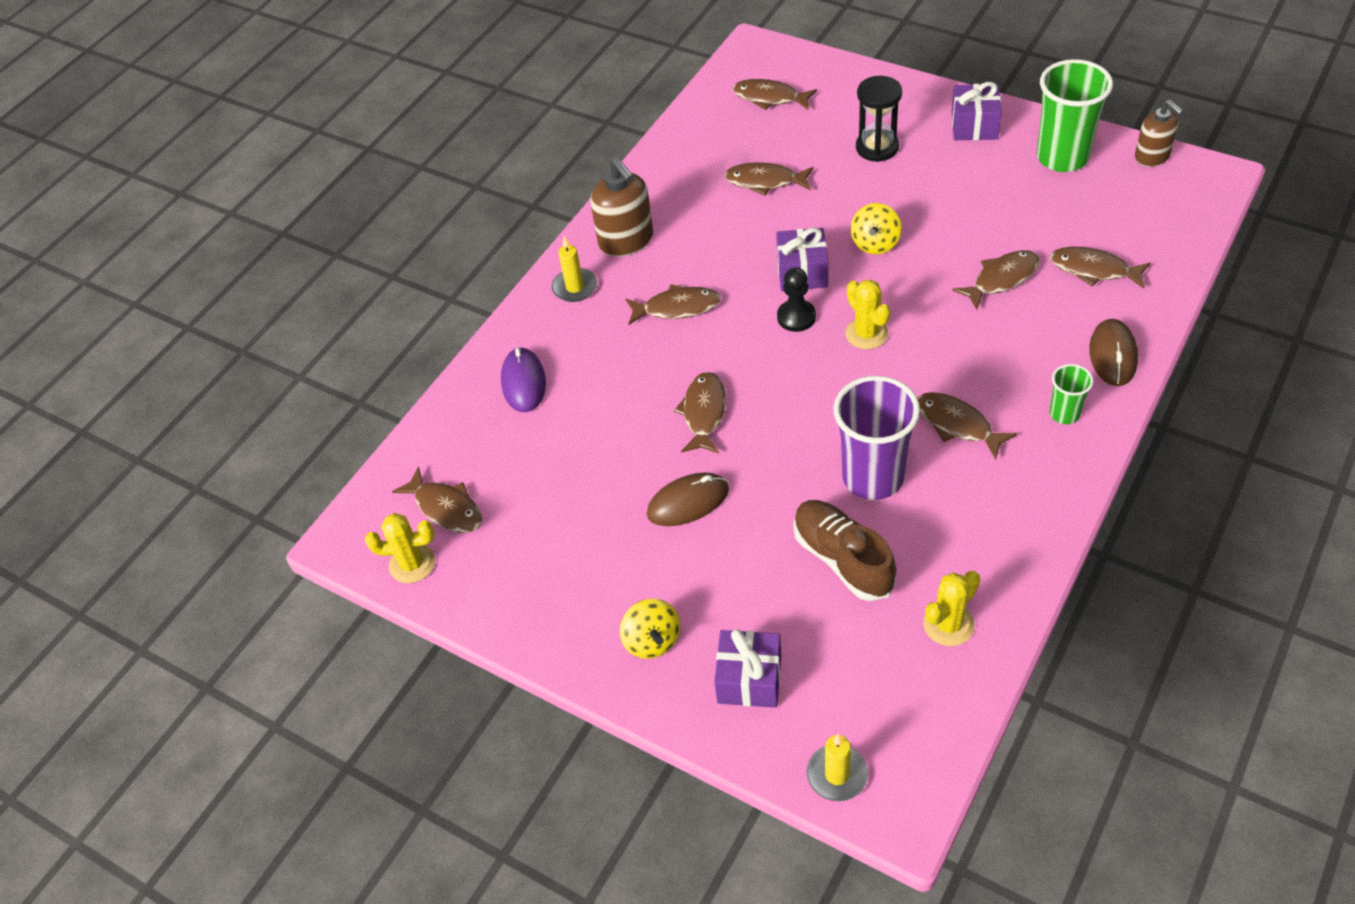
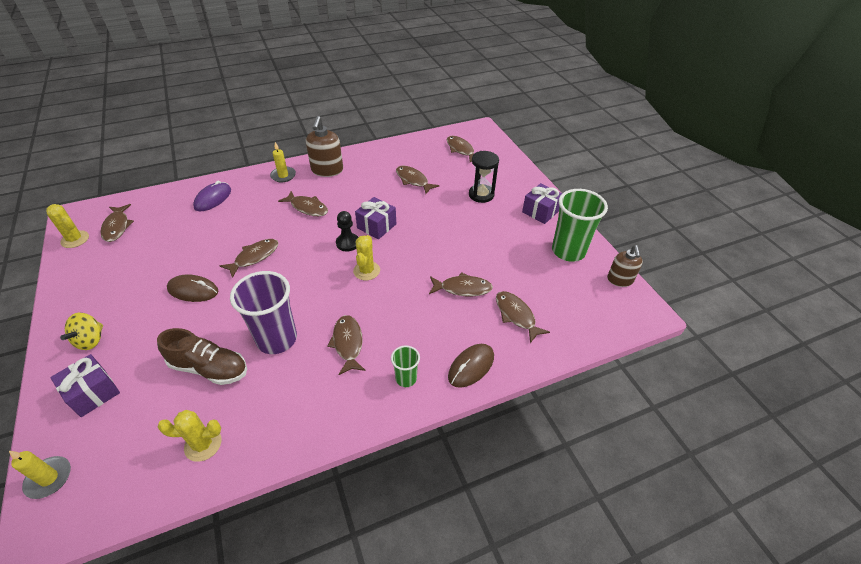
camera: 30 degrees right, 5 degrees down
brown shoe [794,500,896,601] -> brown shoe turned 105 degrees clockwise [157,328,247,385]
yellow spinning top [851,203,902,254] -> none

